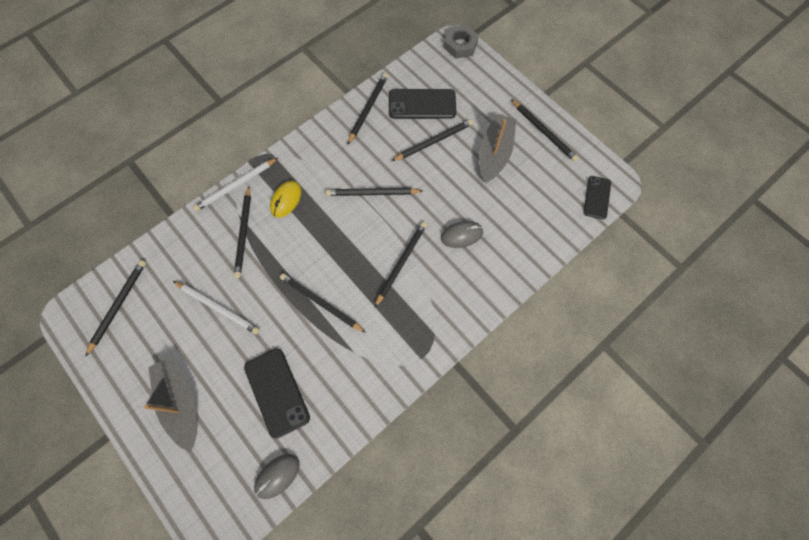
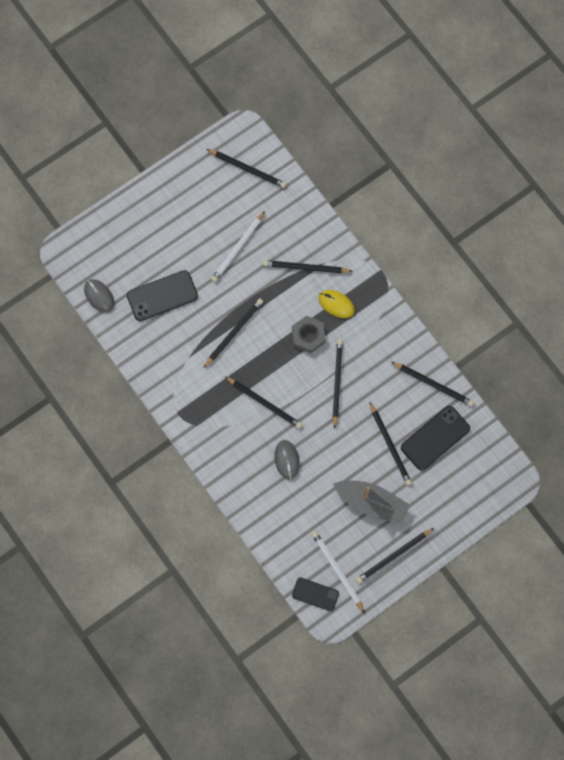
camera: 95 degrees right, 5 degrees up
grey boat [144,356,197,452] -> none
white pencil [193,158,278,211] -> white pencil moved to [312,531,365,613]
black phone [389,89,456,119] -> black phone turned 45 degrees clockwise [401,406,470,471]
grey nut [444,25,479,58] -> grey nut moved to [292,316,326,353]

